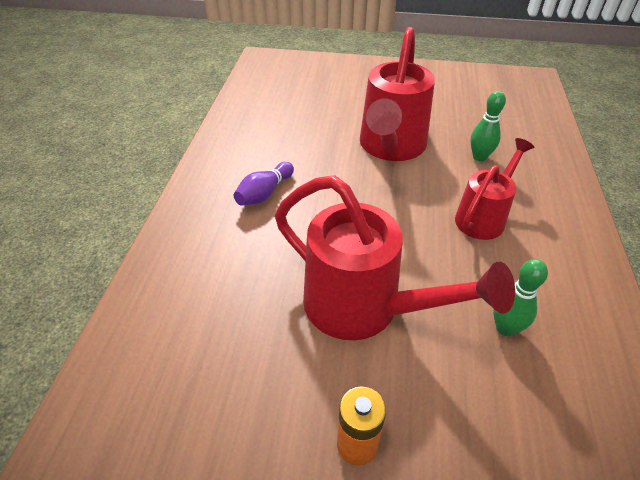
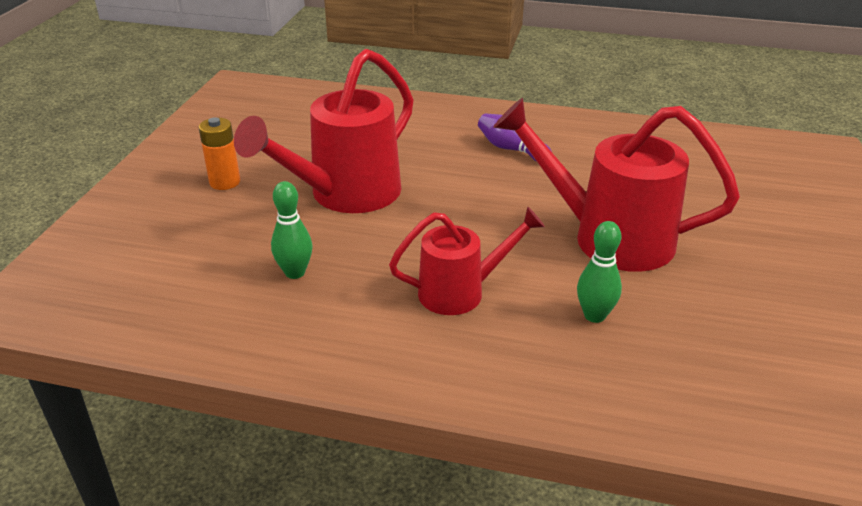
camera: 95 degrees right, 10 degrees down
red watering can [455,138,534,240] -> red watering can turned 60 degrees counterclockwise [389,207,545,315]

